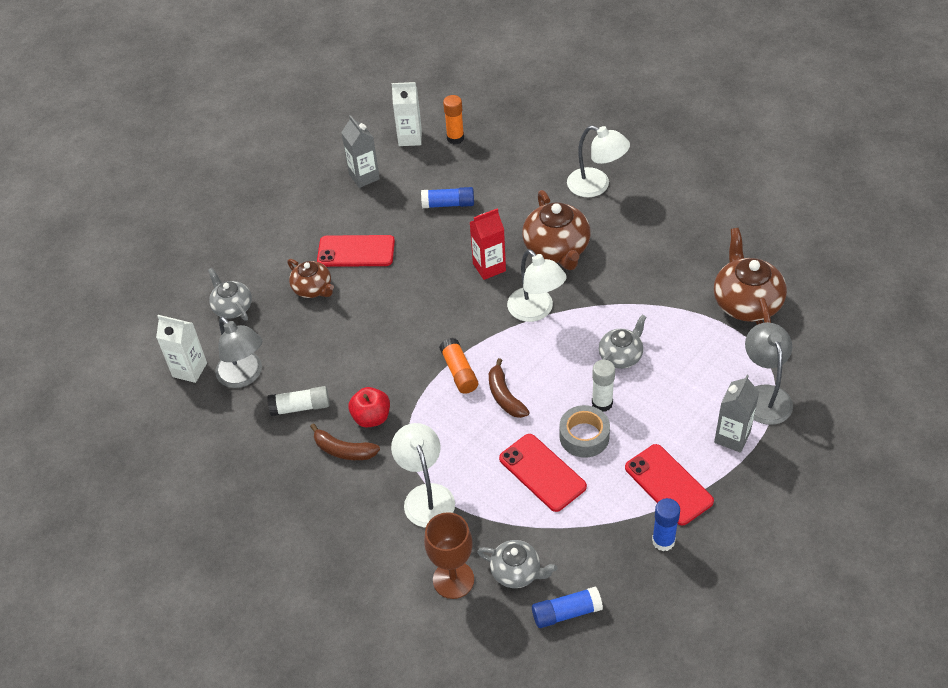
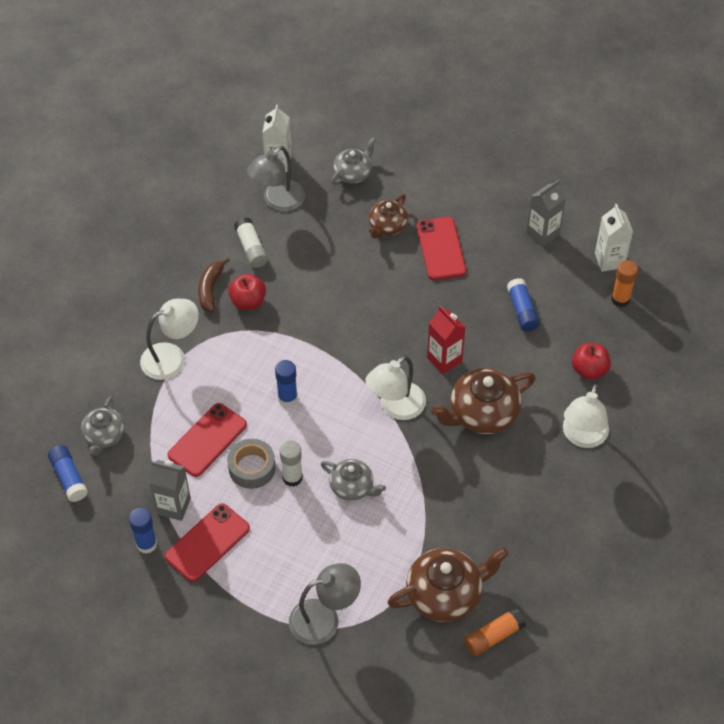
camera: 75 degrees right, 5 degrees up
brown goblet [424,512,474,599] -> none
orange glue stick [439,338,478,394] -> orange glue stick moved to [464,607,526,657]
brown banana [489,358,530,418] -> blue glue stick [275,360,298,406]
grey carton [714,375,759,453] -> grey carton moved to [149,460,191,521]
none -> red apple [572,343,611,380]

